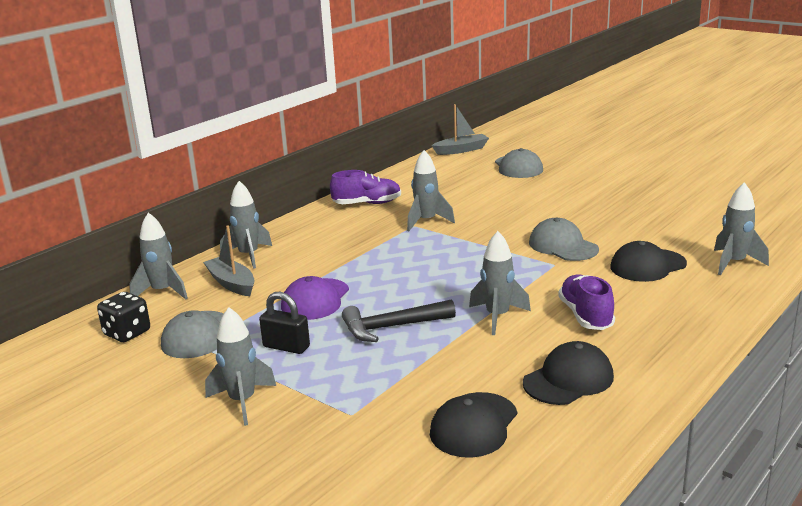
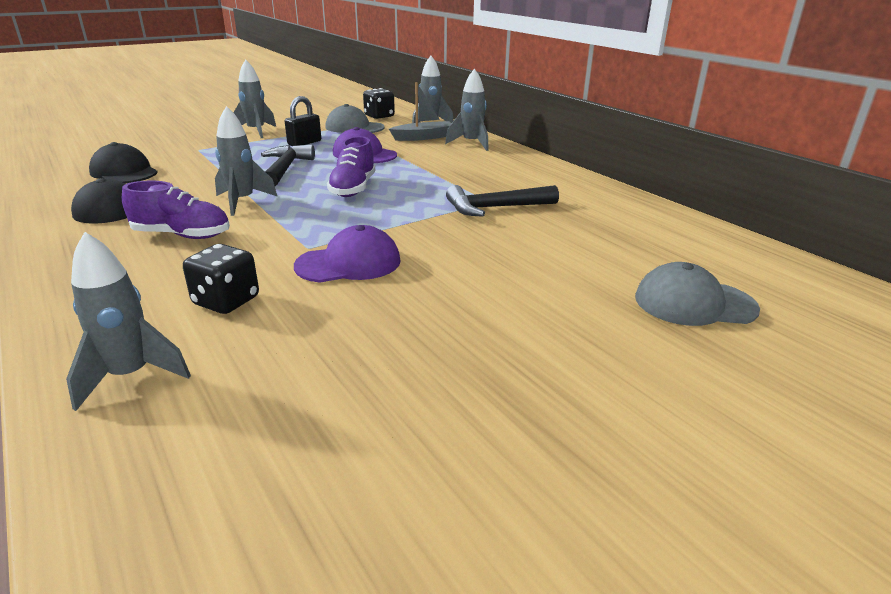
camera: 105 degrees right, 5 degrees up
purple shoe [330,170,401,204] -> purple shoe moved to [327,136,375,197]
grey rocket [407,150,455,231] -> black hammer [446,185,559,217]
grey boat [431,104,489,155] -> none
grey cap [529,218,599,261] -> purple cap [294,225,401,283]
black cap [610,241,687,282] -> black dice [183,244,259,314]

